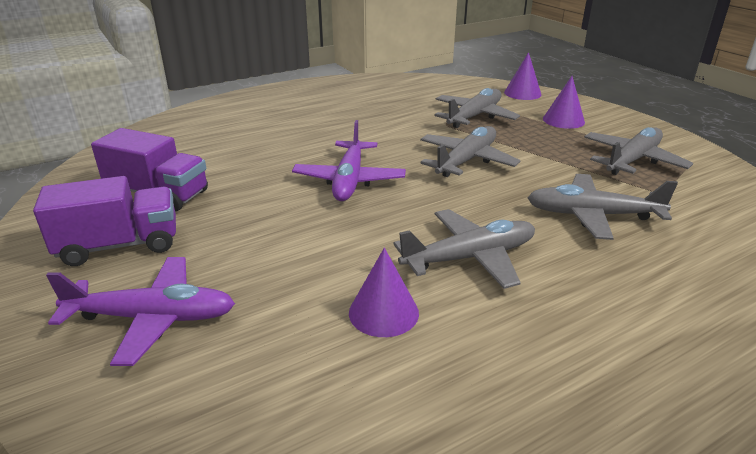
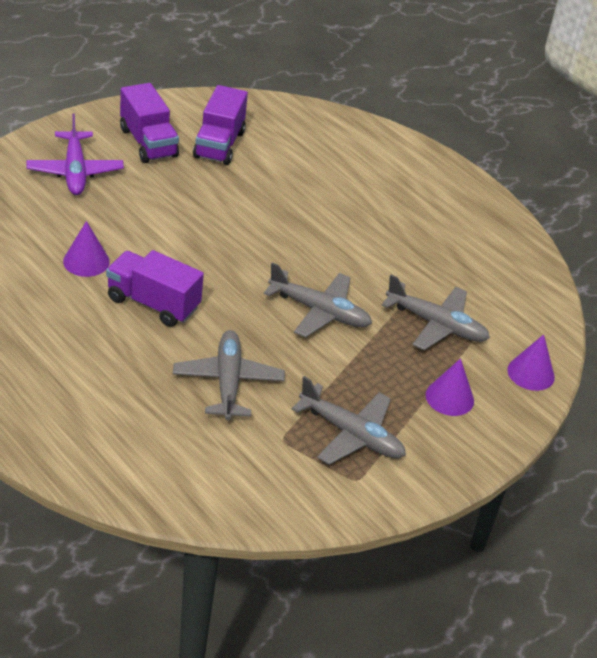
camera: 75 degrees right, 10 degrees up
purple plane [292,120,406,201] -> none
grey plane [393,209,535,289] -> purple truck [106,250,204,327]

